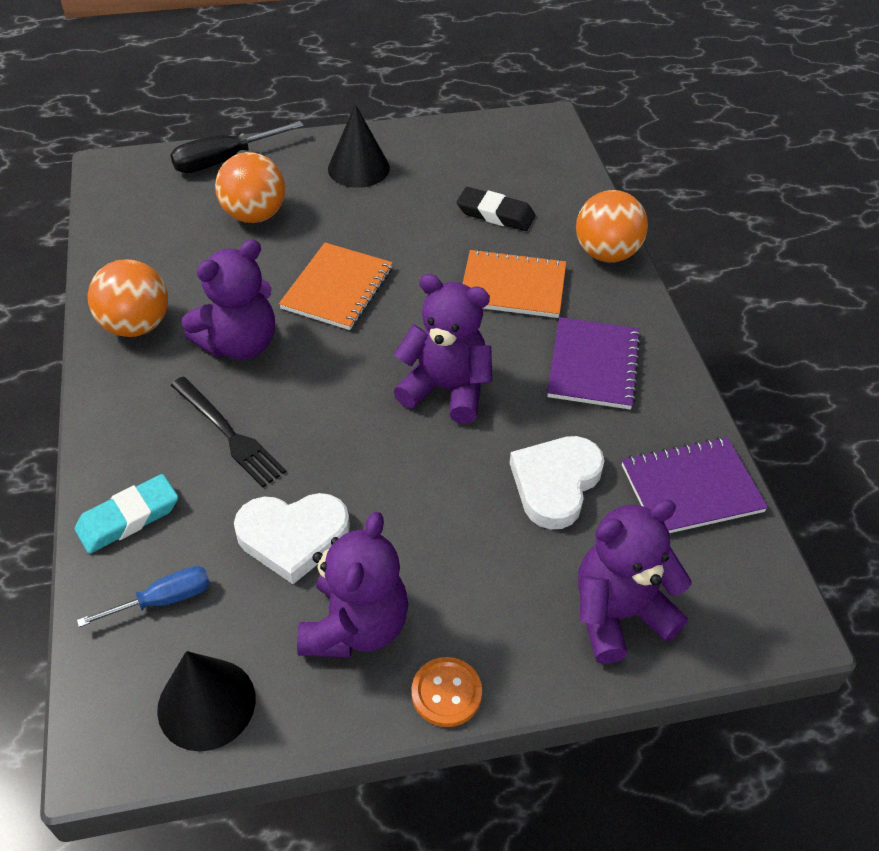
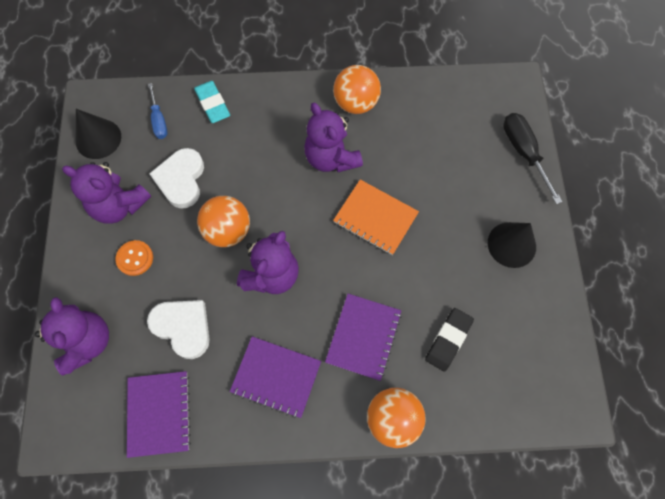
camera: 100 degrees right, 20 degrees up
black fork [171,377,286,487] -> none
orange ball [215,152,285,223] -> orange ball moved to [197,196,250,247]
orange button [412,657,482,727] -> orange button moved to [116,240,153,276]
orange notebook [462,249,566,318] -> purple notebook [325,294,402,381]

